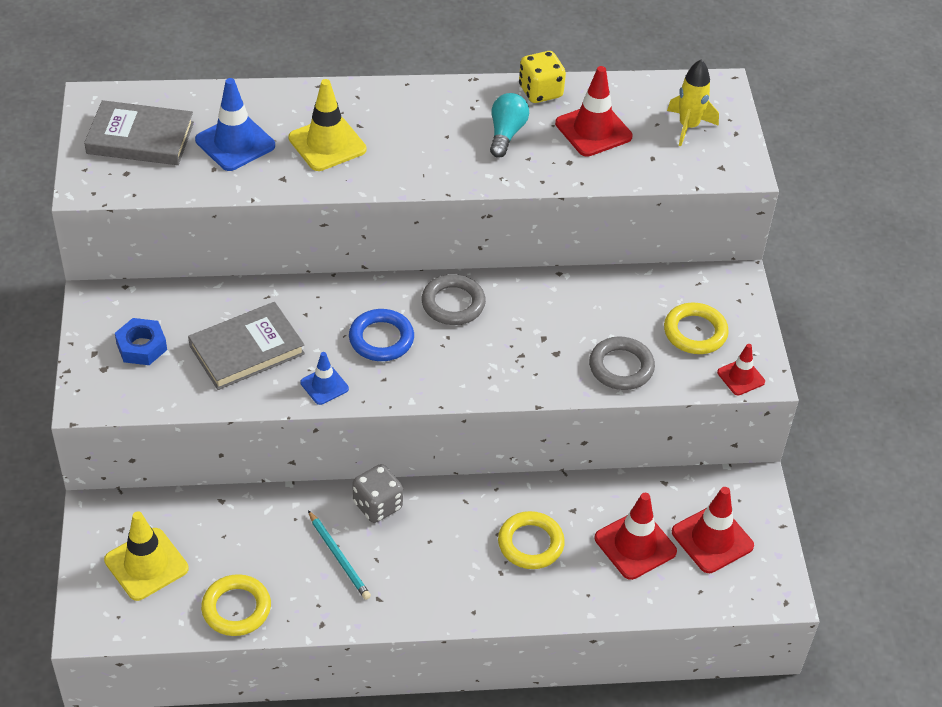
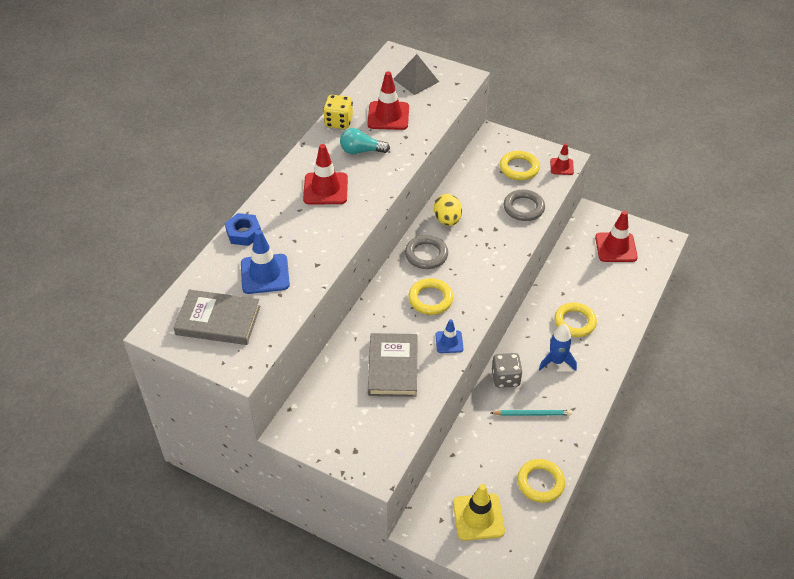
camera: 55 degrees left, 0 degrees up
grey book [84,100,194,165] -> grey book turned 60 degrees clockwise [174,290,260,345]
blue nut [115,318,167,365] -> blue nut moved to [225,213,261,246]
yellow traffic cone [288,79,367,171] -> none
blue ring [349,309,414,361] -> yellow ring [408,278,454,315]
turquoise light bulb [490,93,529,158] -> turquoise light bulb turned 45 degrees counterclockwise [340,128,390,154]
red traffic cone [595,493,677,580] -> red traffic cone moved to [303,144,348,204]
yellow rocket [667,59,719,146] -> grey pyramid [393,54,439,95]
none -> yellow egg [434,194,462,226]
none -> blue rocket [539,324,577,371]

